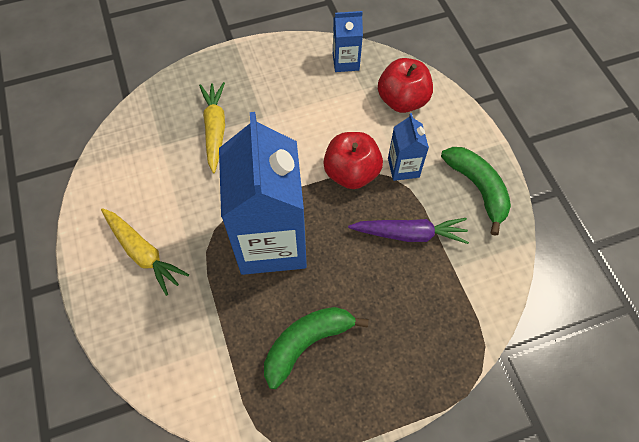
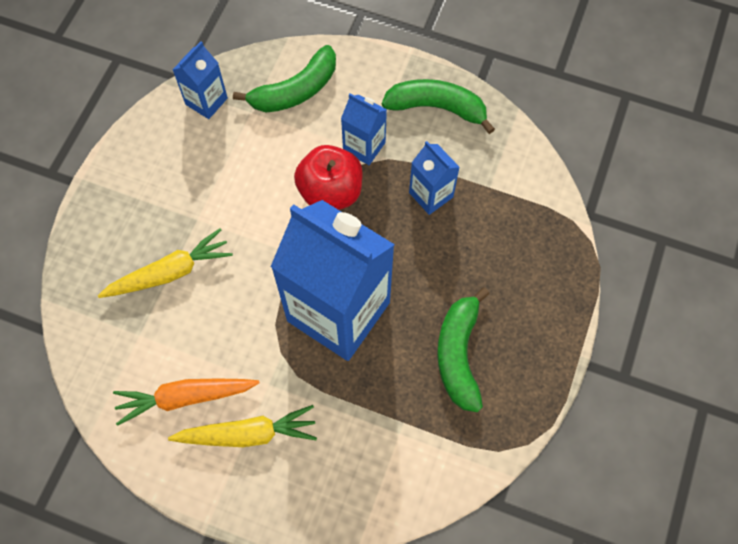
camera: 50 degrees left, 5 degrees up
yellow carrot [199,82,225,173] -> yellow carrot turned 120 degrees clockwise [98,229,233,298]
purple carrot [348,218,469,244] -> blue carton [409,141,460,215]
red apple [378,58,433,113] -> green banana [233,45,336,112]
none -> orange carrot [113,379,260,426]

